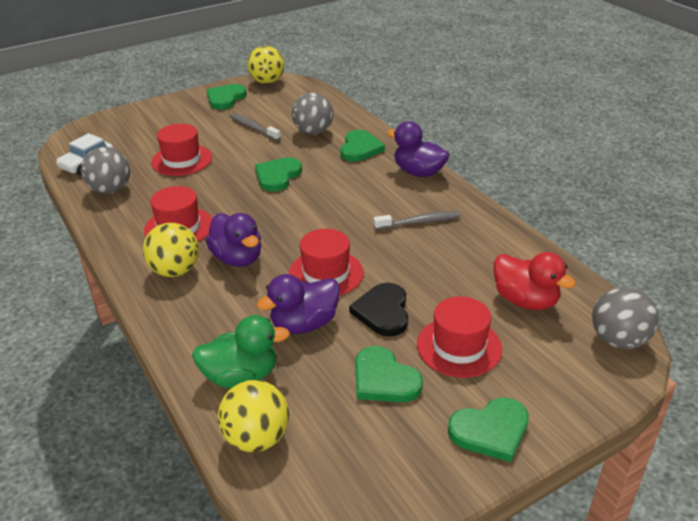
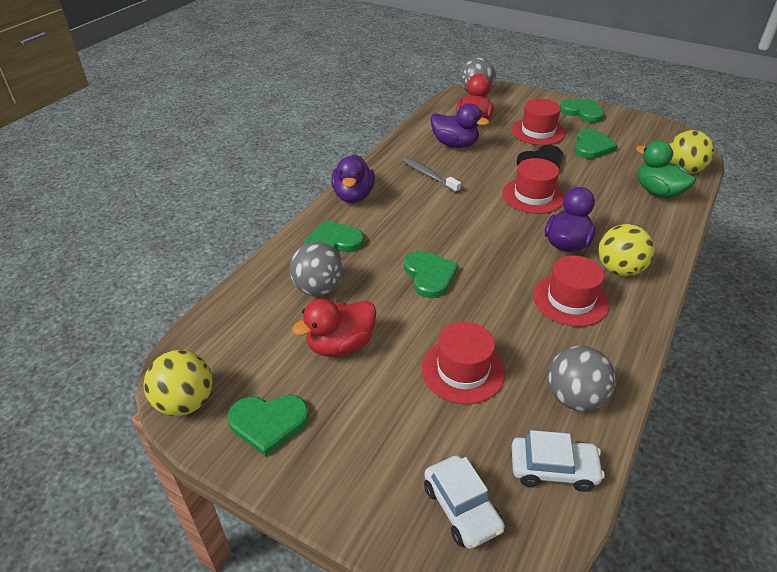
camera: 120 degrees left, 5 degrees up
grey toothbrush [230,113,281,141] -> red duck [292,299,376,357]
green heart [255,157,302,192] -> green heart turned 105 degrees counterclockwise [404,251,458,298]
purple duck [257,274,340,334] -> purple duck moved to [430,103,489,148]
none -> white car [424,455,505,549]

